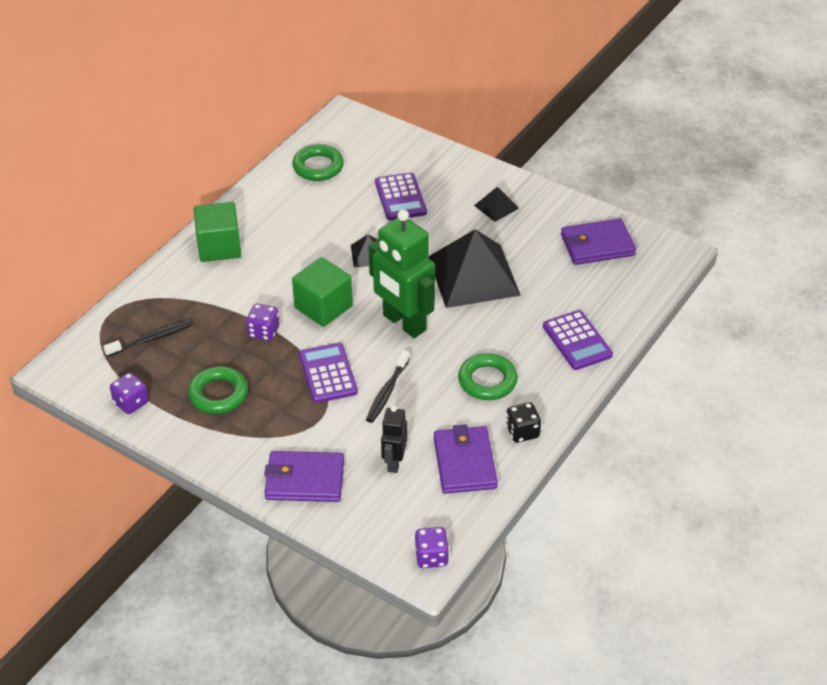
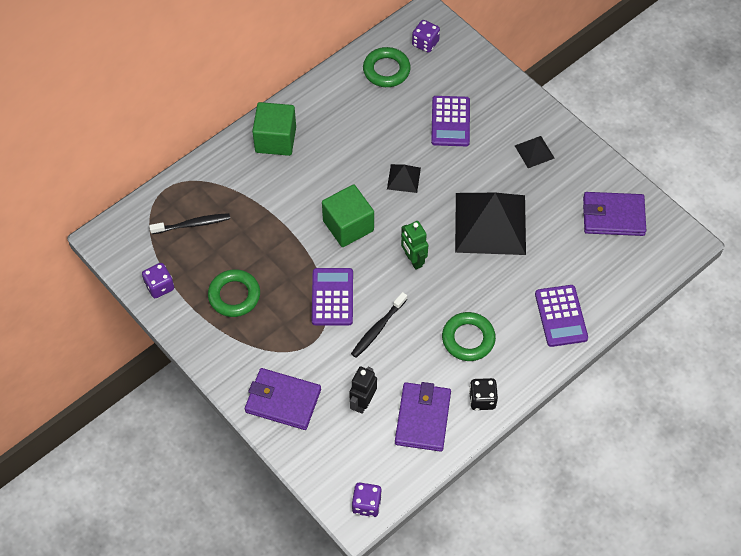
camera: 15 degrees right, 15 degrees up
purple dice [246,304,279,341] -> purple dice moved to [412,20,440,53]
green robot [368,210,435,338] -> green robot [401,221,428,270], size x0.52

